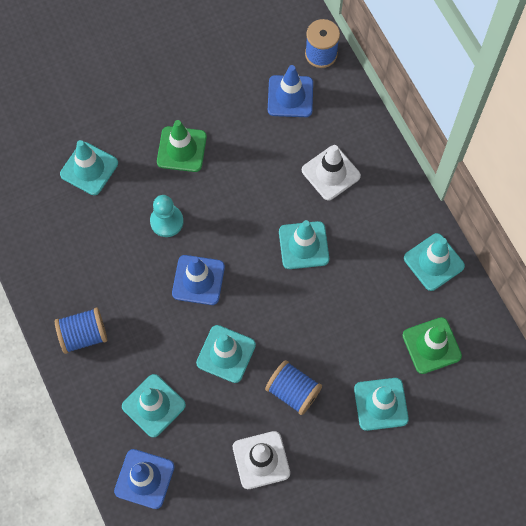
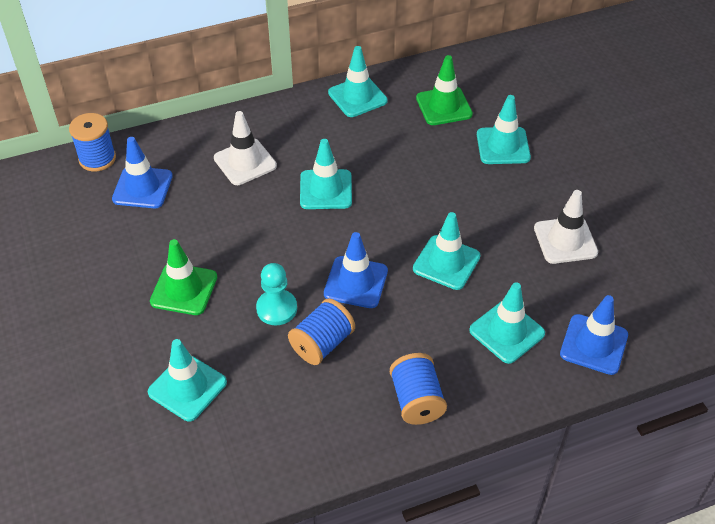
camera: 85 degrees left, 20 degrees down
blue spool [265,360,322,415] -> blue spool moved to [288,298,355,365]

